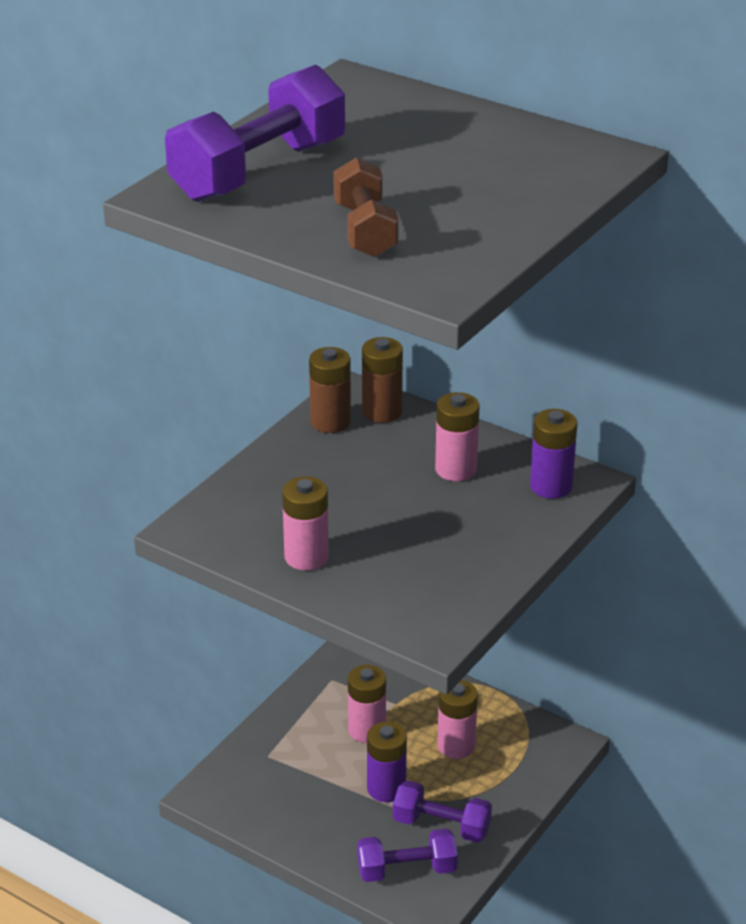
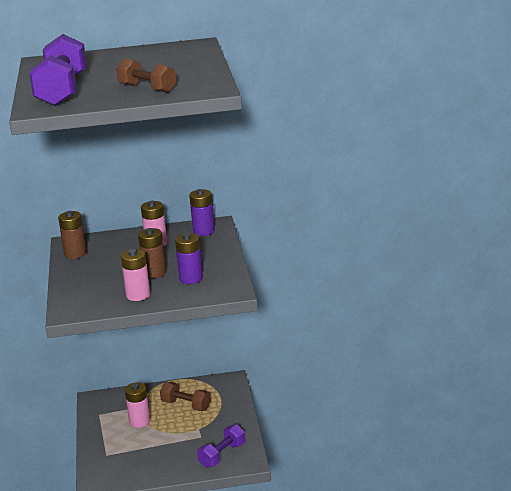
camera: 40 degrees left, 10 degrees down
brown battery [362,337,403,423] -> brown battery moved to [138,228,166,278]
purple battery [367,722,407,802] -> purple battery moved to [175,233,203,284]
purple dumbbell [393,781,492,842] -> none
pink battery [437,680,478,759] -> brown dumbbell [160,382,211,411]

